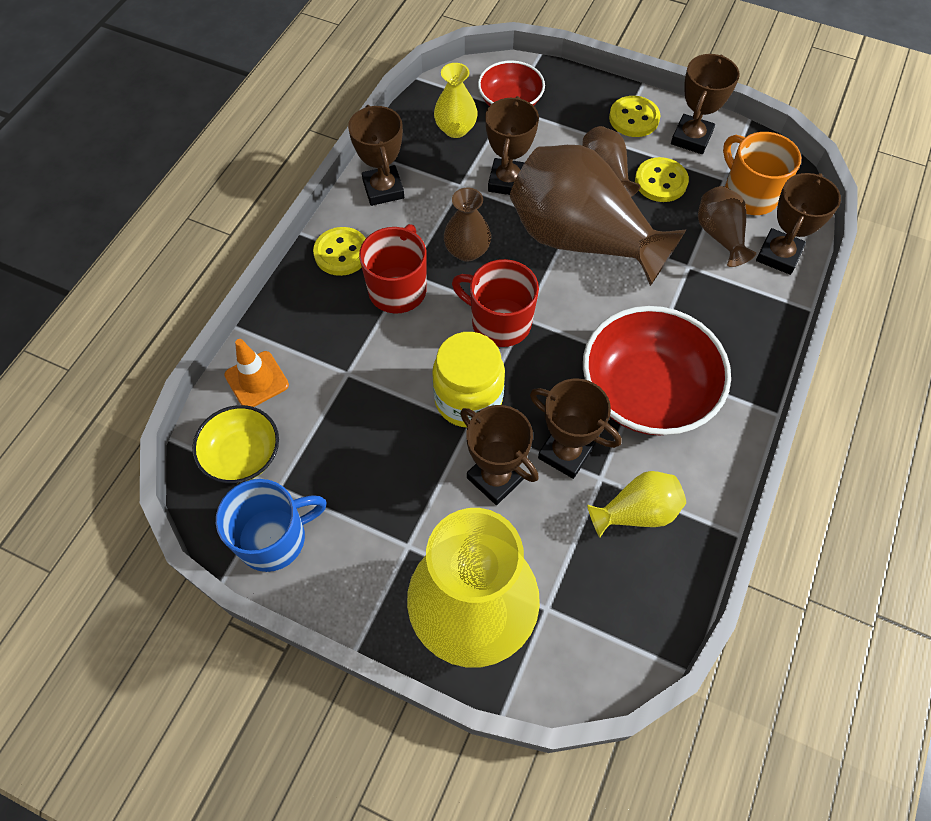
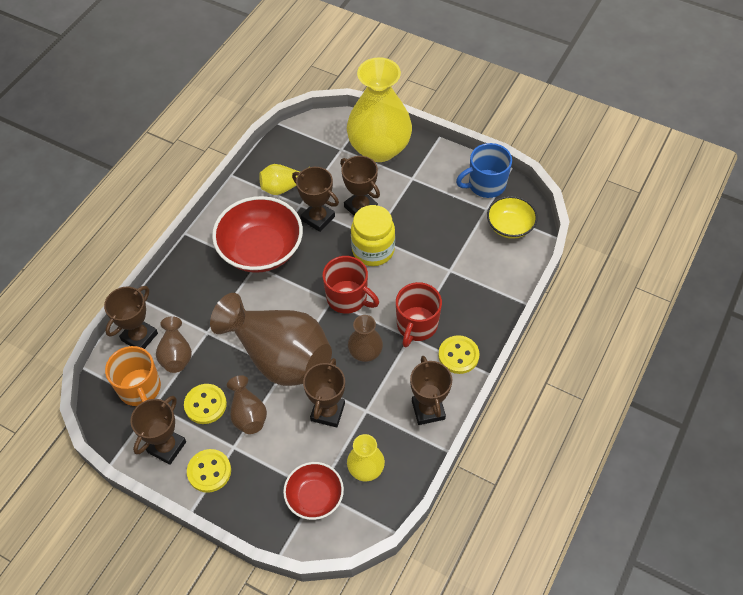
camera: 175 degrees left, 5 degrees down
orange traffic cone [224,339,289,407] -> none

